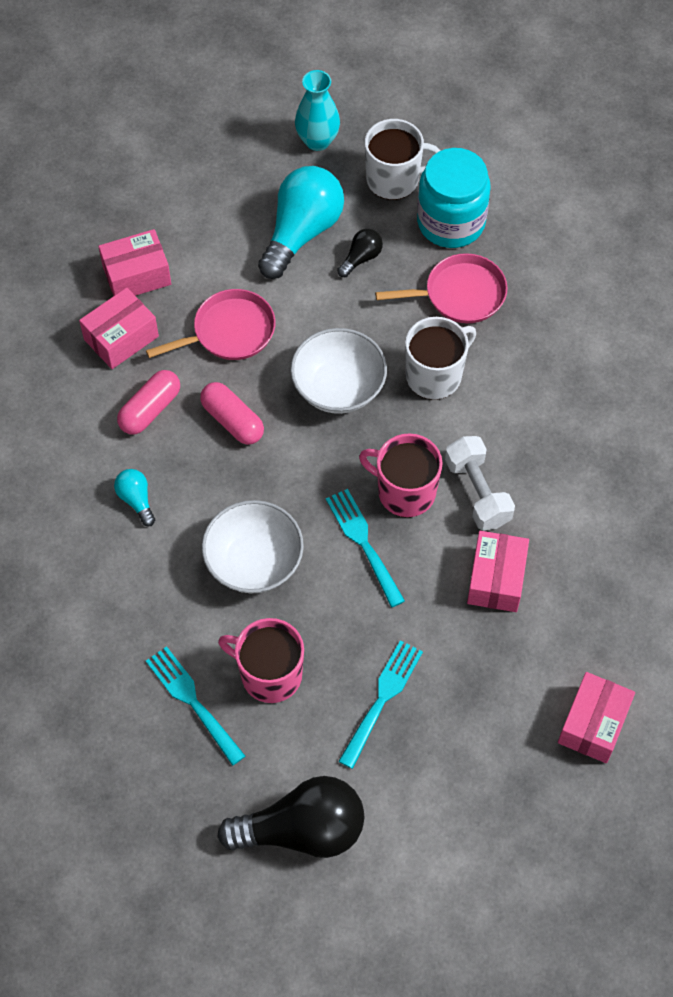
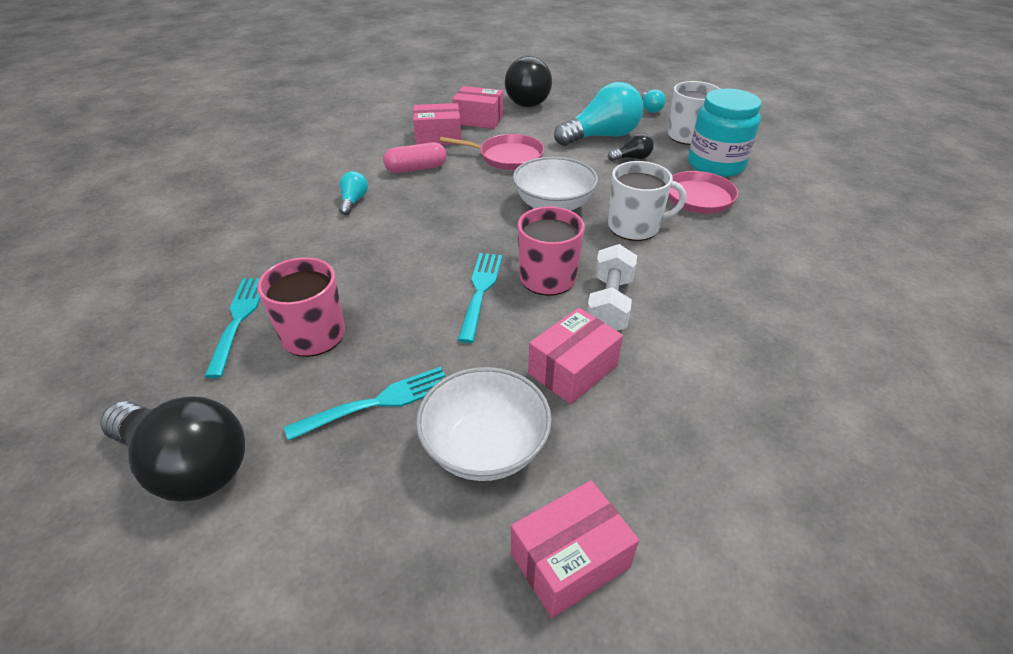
camera: 35 degrees right, 20 degrees down
pink capsule [200,382,264,445] -> none
white bowl [202,500,304,593] -> white bowl moved to [416,367,552,481]
turquoise vase [295,70,340,151] -> turquoise light bulb [641,89,666,113]
none -> black light bulb [505,56,552,108]

